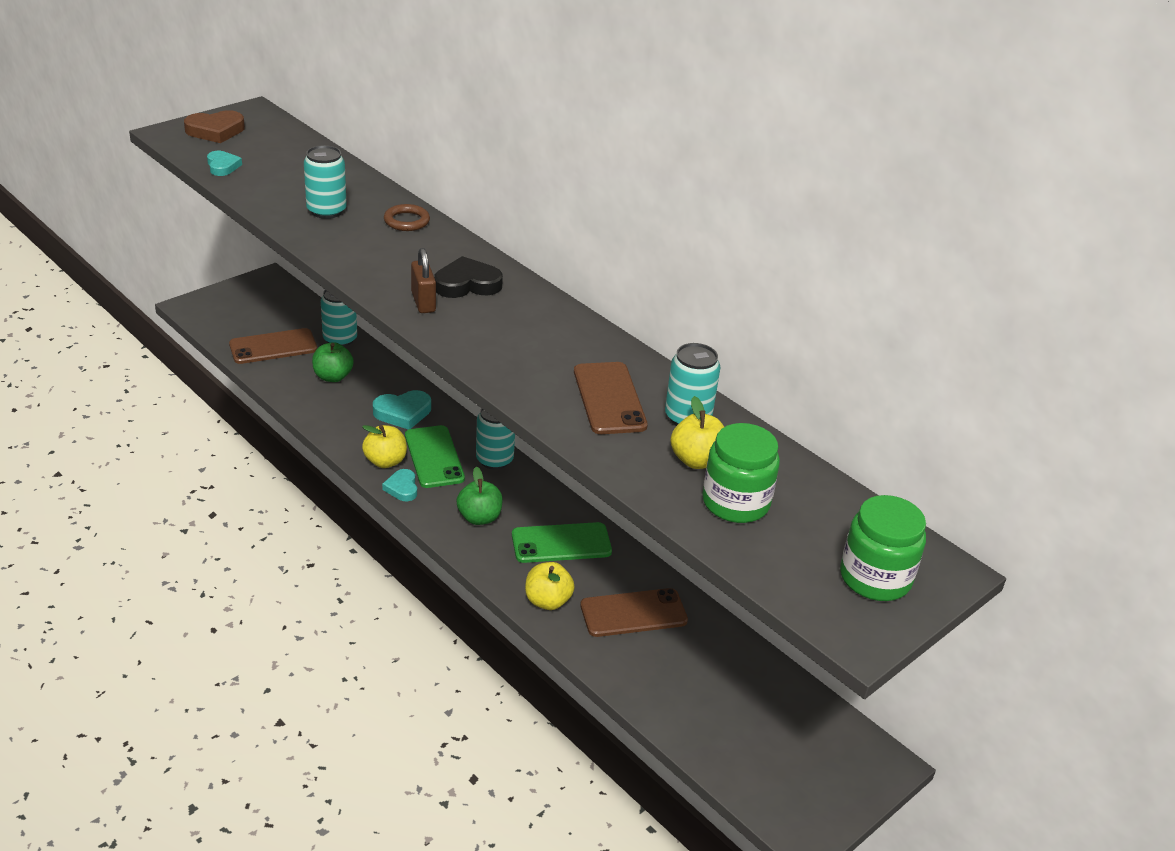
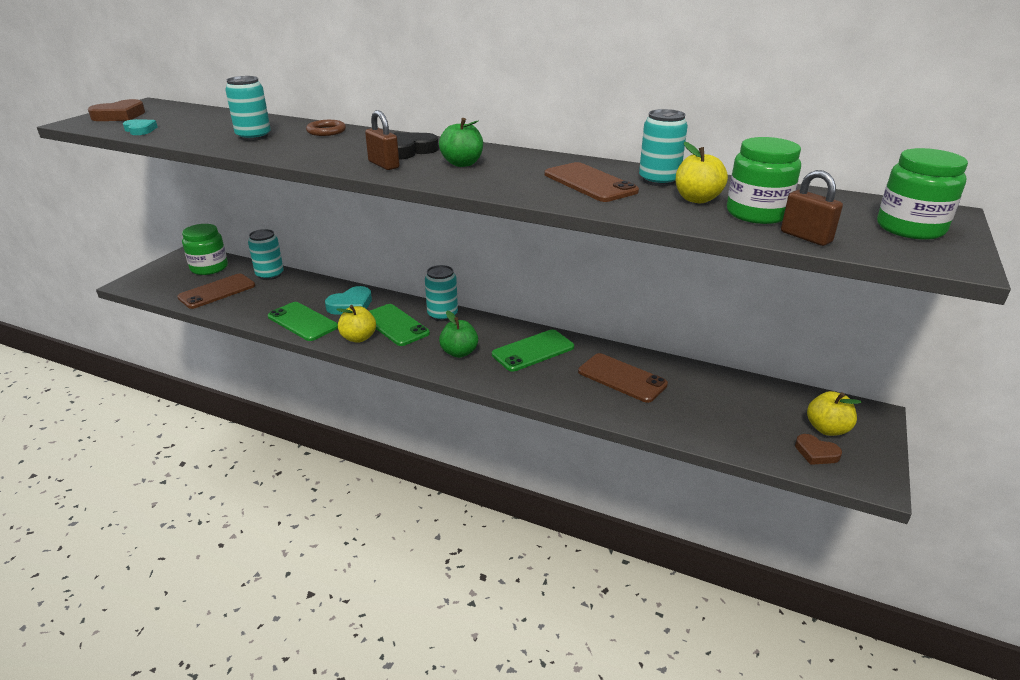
camera: 20 degrees left, 5 degrees down
green apple [312,342,354,382] -> green apple moved to [439,118,483,167]
turquoise heart [382,469,417,501] -> none
yellow apple [525,562,575,610] -> yellow apple moved to [807,391,862,436]
brown phone [580,588,688,637] -> brown phone turned 75 degrees clockwise [578,353,668,403]
none -> green jar [182,224,228,275]
none -> green phone [268,302,338,341]
none -> brown padlock [781,170,843,246]
none -> brown heart [795,434,842,465]

